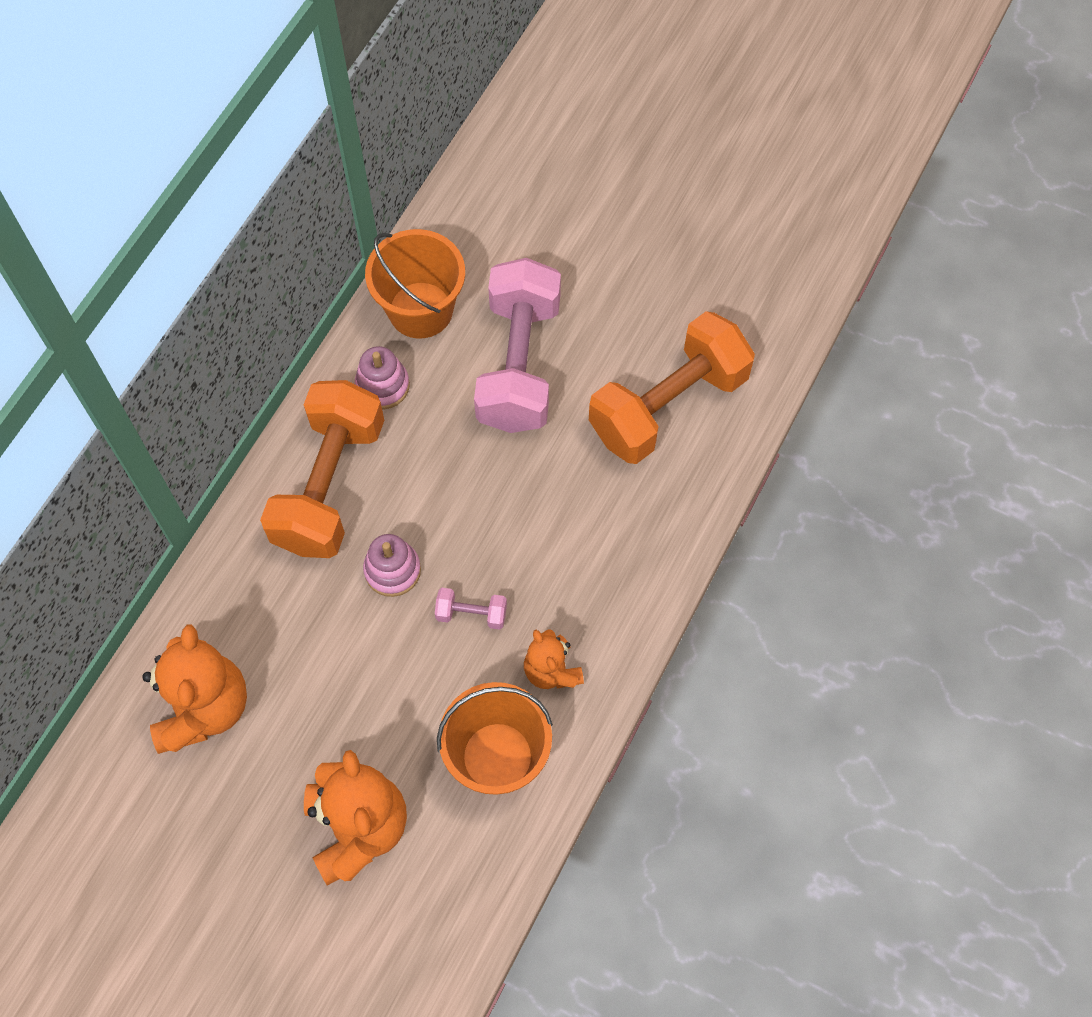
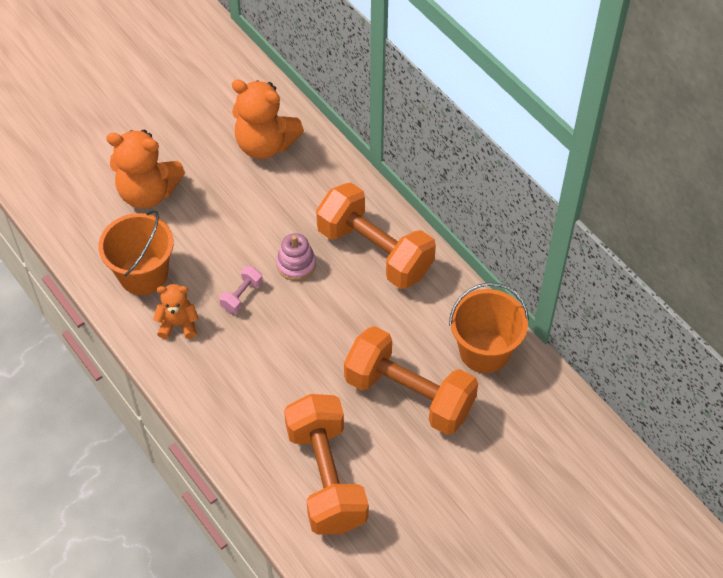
camera: 115 degrees right, 10 degrees down
pink stacking toy [355,346,410,409] -> none
pink dumbbell [474,258,561,433] -> orange dumbbell [344,326,478,435]

